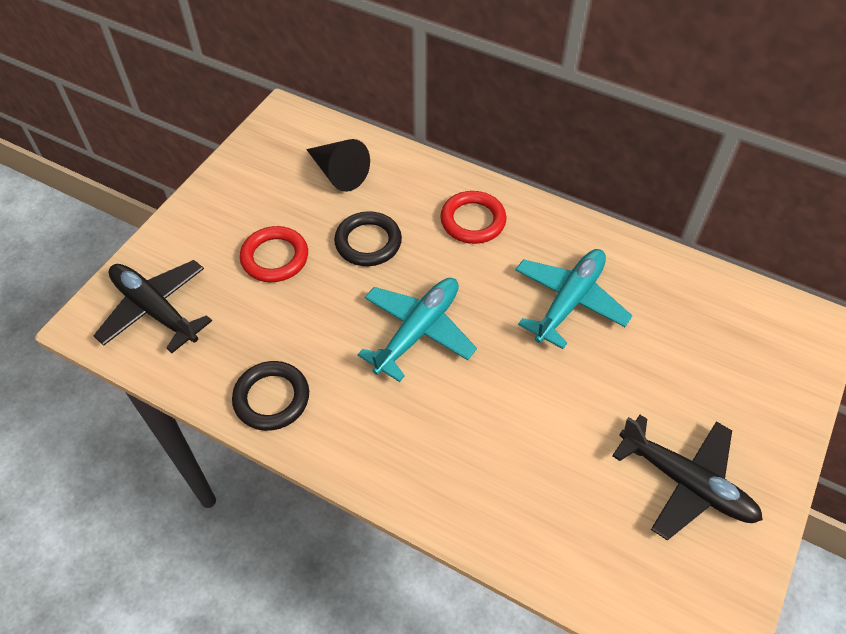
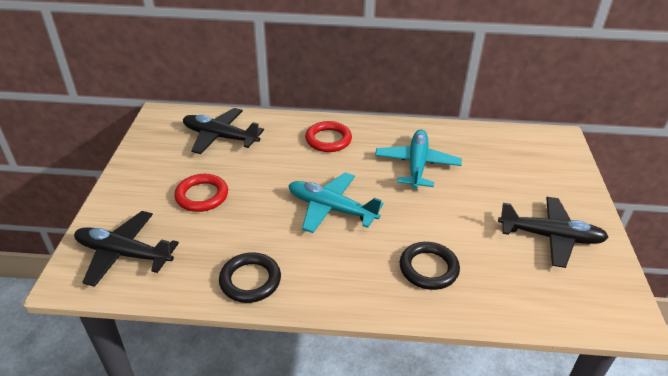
camera: 25 degrees left, 15 degrees down
black cone [306,139,370,192] -> black plane [183,108,264,154]
black ring [334,211,402,266] -> black ring moved to [400,242,460,290]
turquoise plane [357,278,477,382] -> turquoise plane turned 75 degrees counterclockwise [288,172,383,233]

